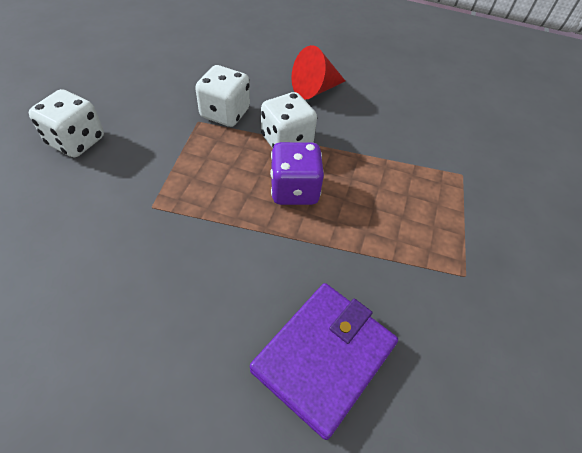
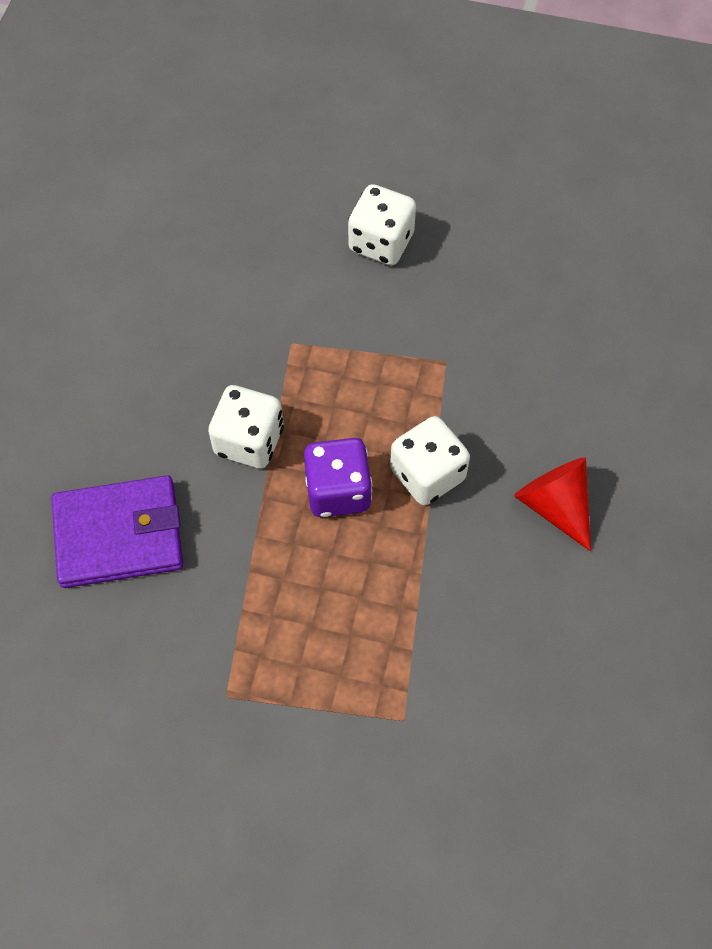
camera: 90 degrees right, 10 degrees up
white dice [195,65,250,127] -> white dice moved to [208,385,284,469]
purple wallet [250,283,398,440] -> purple wallet turned 45 degrees counterclockwise [51,475,183,588]

